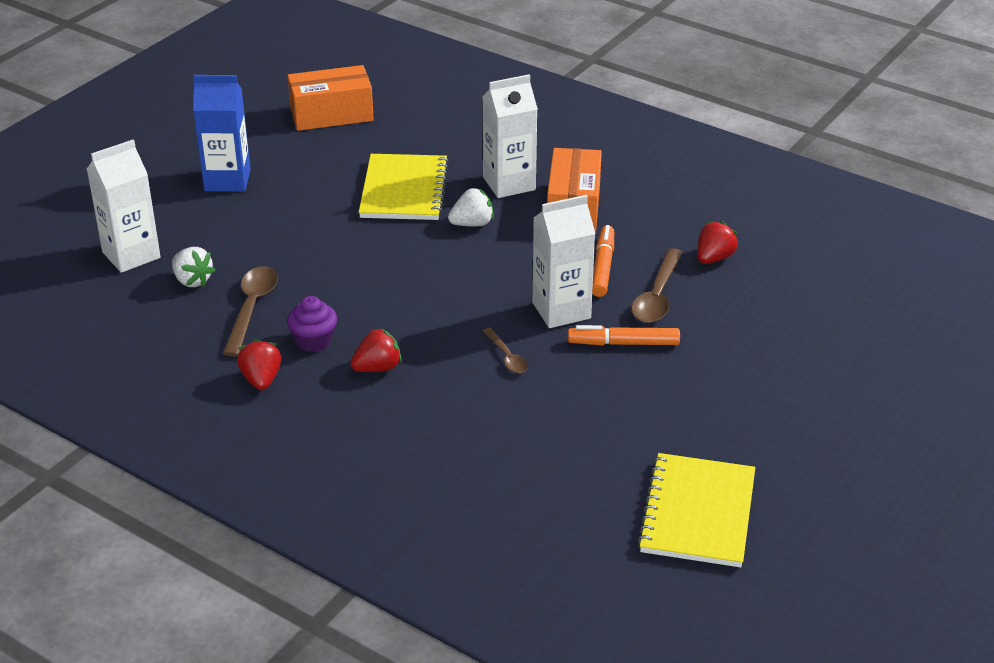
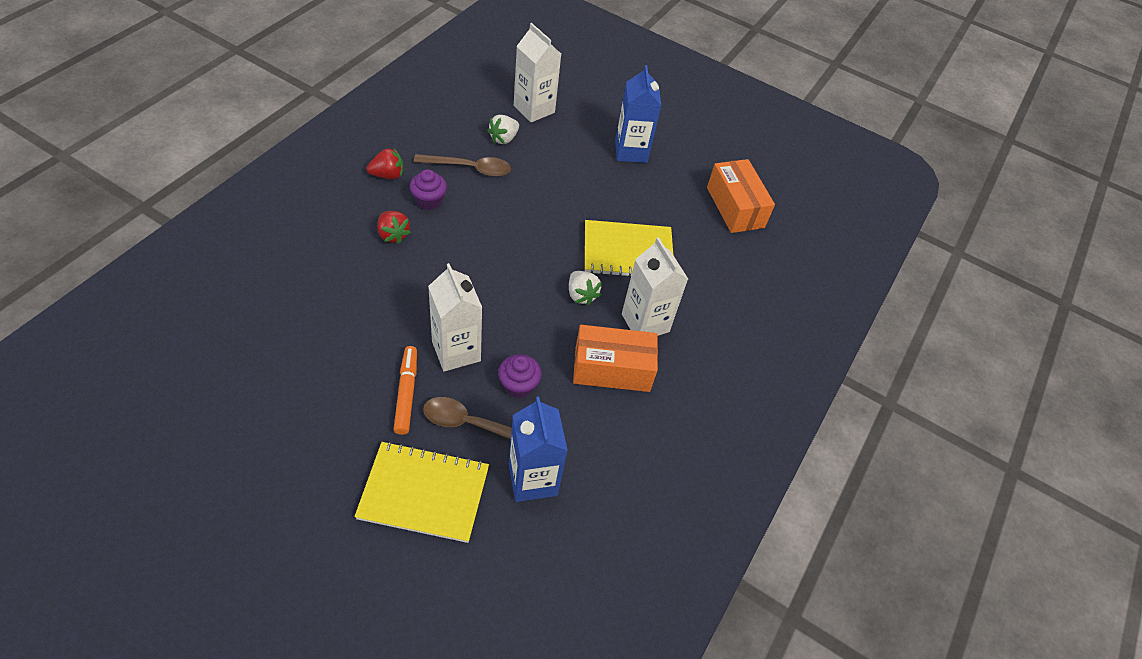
camera: 80 degrees right, 15 degrees up
brown spoon [483,328,528,373] -> none
orange marker [592,225,614,297] -> purple cupcake [498,354,542,398]
yellow notebook [637,453,755,567] -> yellow notebook moved to [354,441,489,543]
red strawberry [698,221,739,264] -> blue carton [509,397,568,502]

